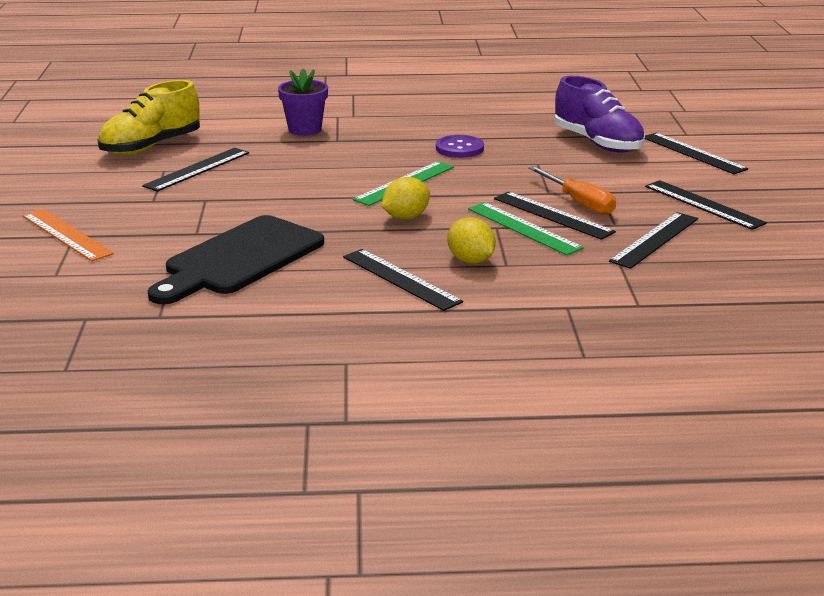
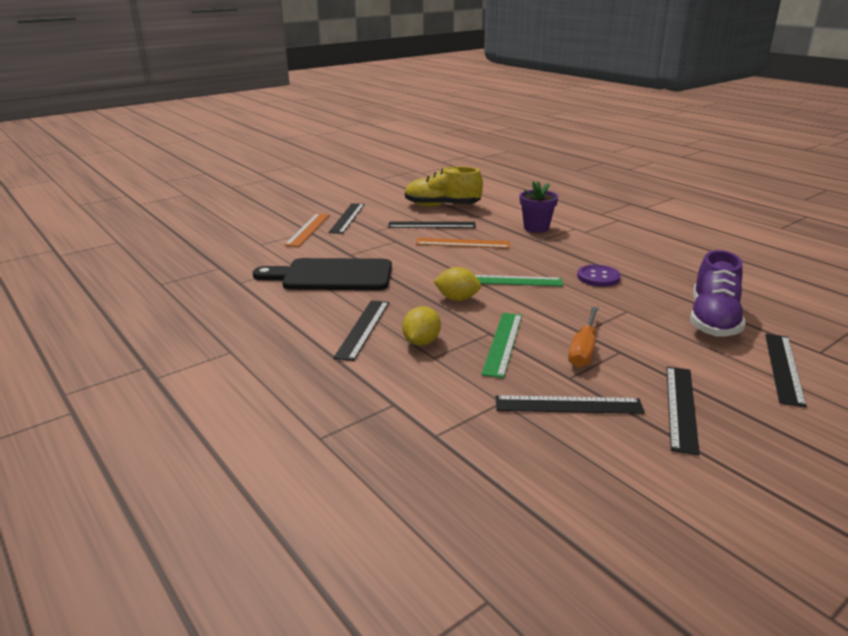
camera: 55 degrees right, 0 degrees up
black ruler [494,192,616,240] -> black ruler moved to [329,203,365,234]
none -> orange ruler [416,238,510,248]

